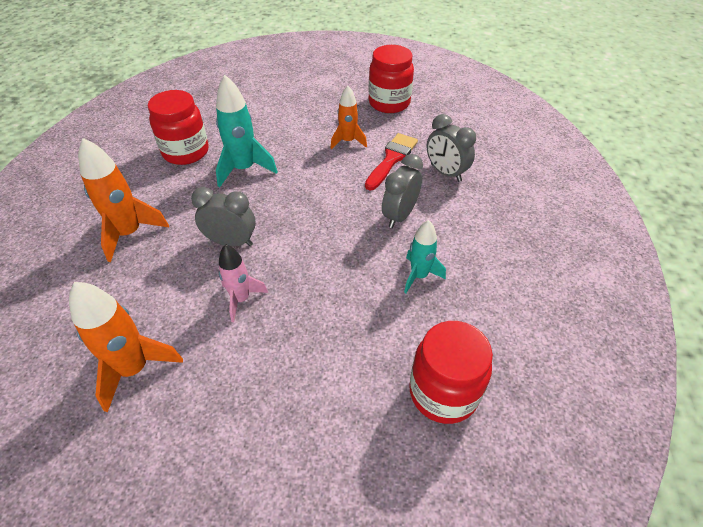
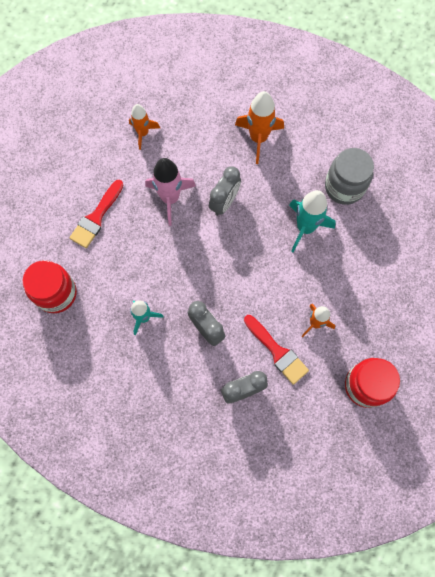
camera: 110 degrees right, 25 degrees up
orange rocket [69,282,183,412] -> orange rocket [129,104,160,150], size x0.64
red jar [148,90,209,165] -> grey jar [325,148,374,205]
pink rocket [218,244,268,322] -> pink rocket [145,158,196,226], size x1.56
none -> red brush [69,180,124,248]

